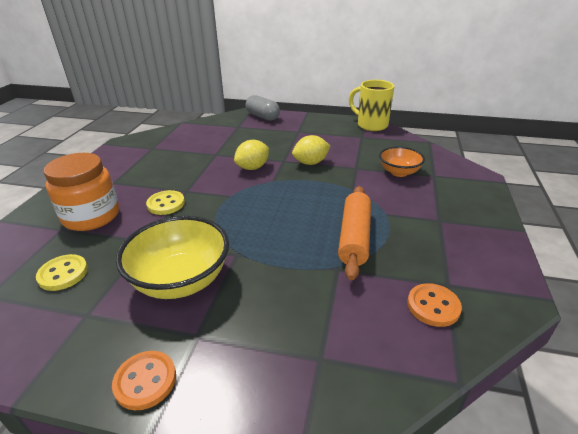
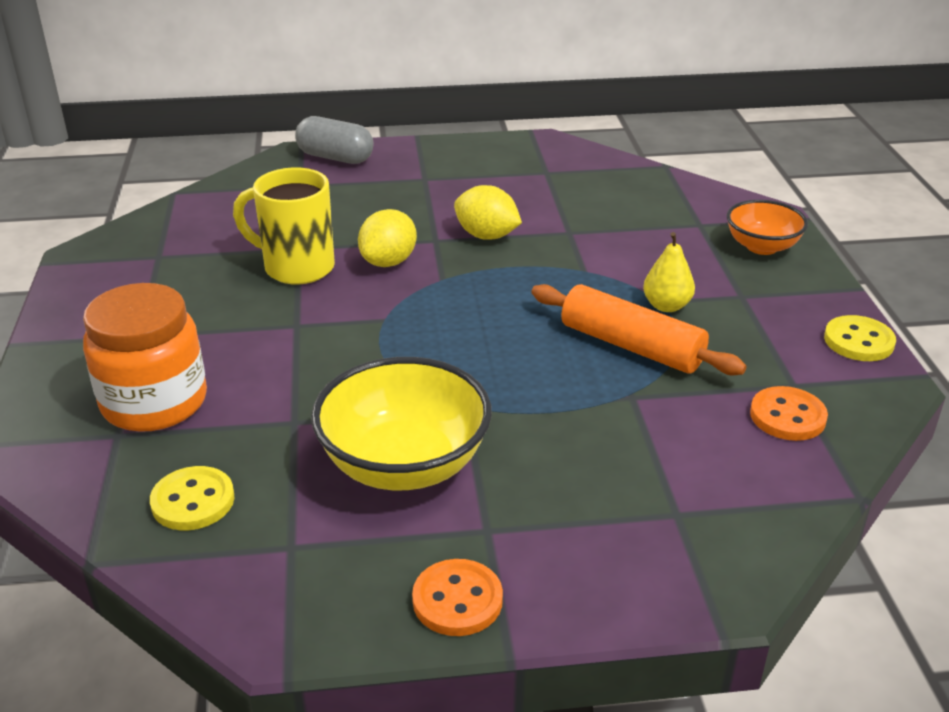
camera: 20 degrees left, 0 degrees up
yellow button [146,190,185,215] -> yellow button moved to [824,315,896,361]
yellow lemon [292,135,330,165] -> yellow lemon turned 75 degrees clockwise [454,185,522,240]
orange rolling pin [338,186,371,280] -> orange rolling pin turned 45 degrees counterclockwise [531,284,746,376]
yellow mug [349,80,394,131] -> yellow mug moved to [233,167,335,285]
orange bowl [379,146,425,177] -> orange bowl moved to [727,200,808,255]
none -> yellow pear [643,232,695,312]

